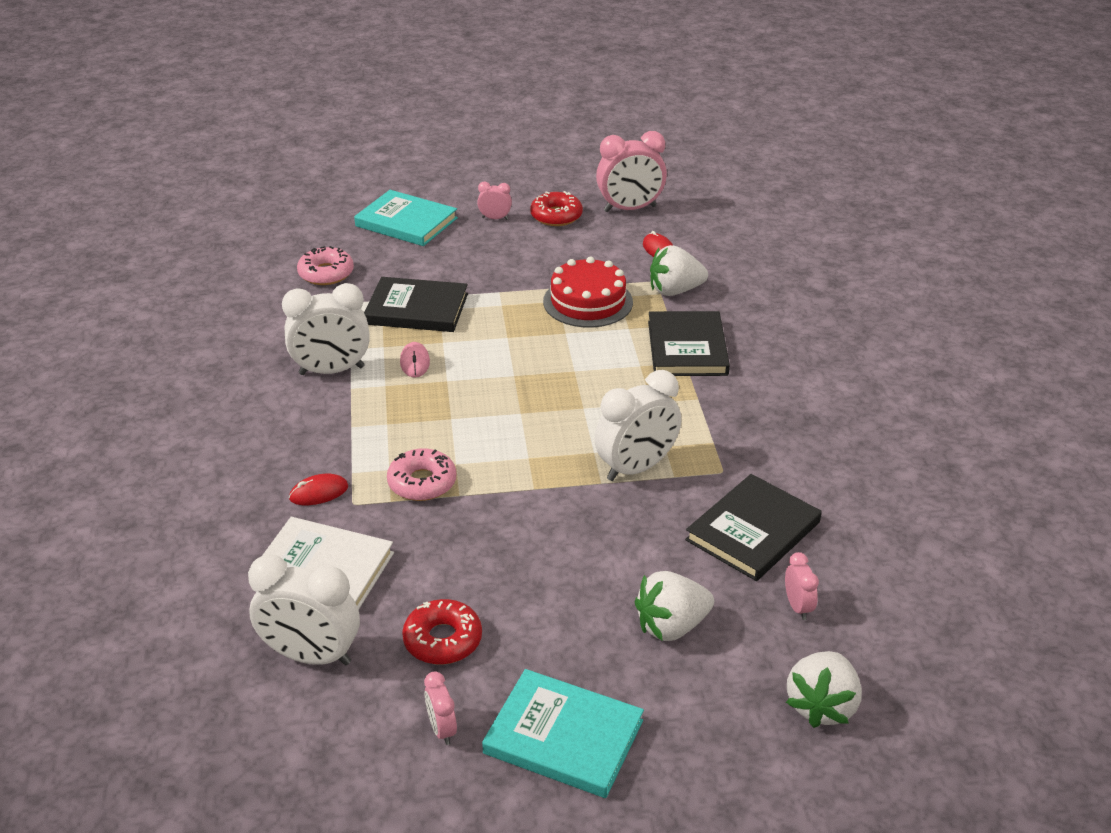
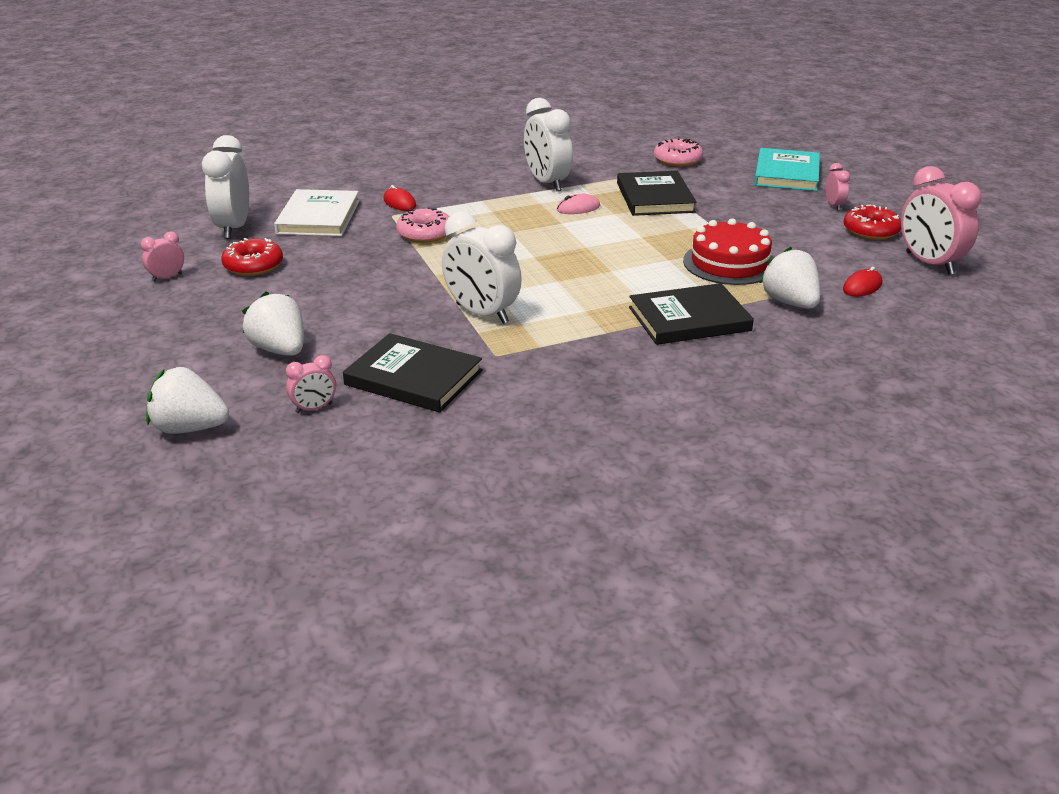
camera: 75 degrees right, 5 degrees down
turquoise book [482,669,644,798] -> none

